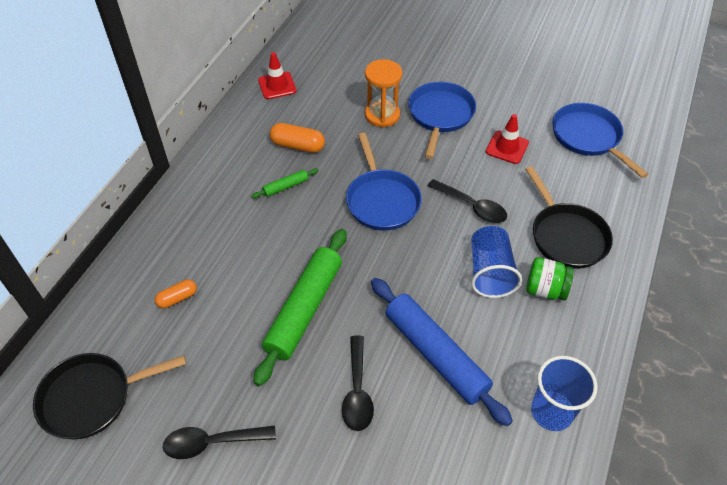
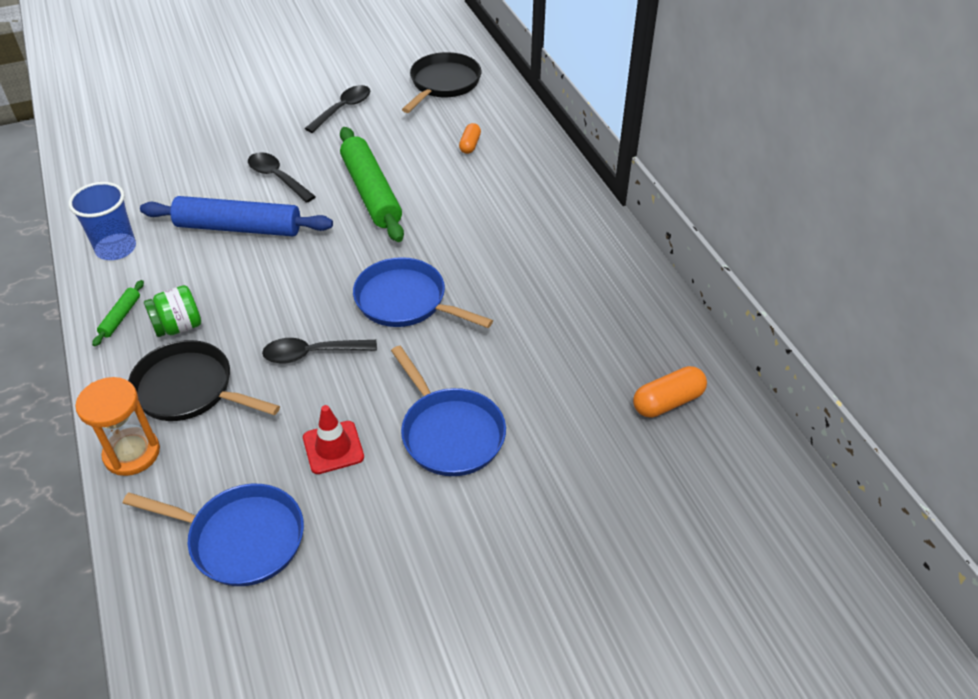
camera: 135 degrees right, 5 degrees down
green rolling pin [251,168,319,198] -> green rolling pin moved to [92,280,144,346]
red traffic cone [258,52,296,99] -> none
orange capsule [270,123,325,153] -> orange capsule moved to [633,366,707,418]
orange hourglass [365,59,402,127] -> orange hourglass moved to [75,377,160,476]
blue cup [471,226,522,298] -> none

